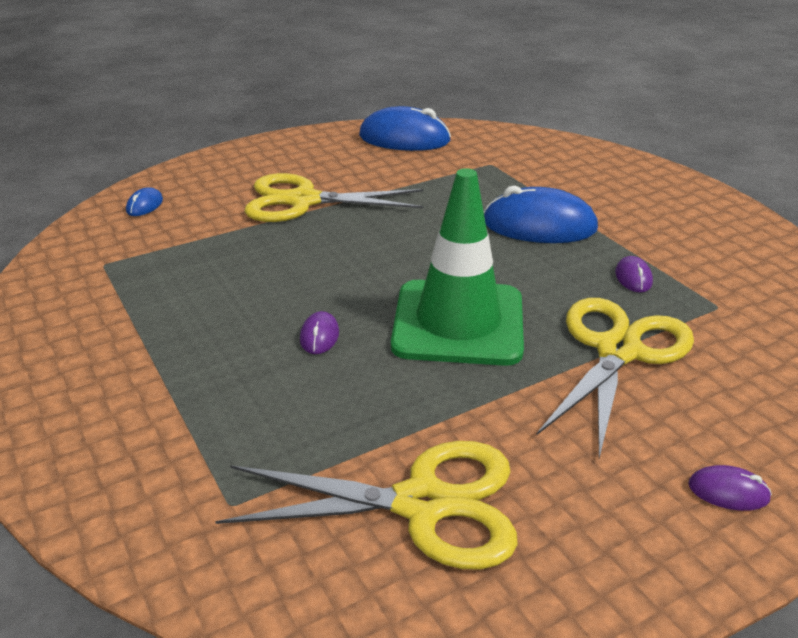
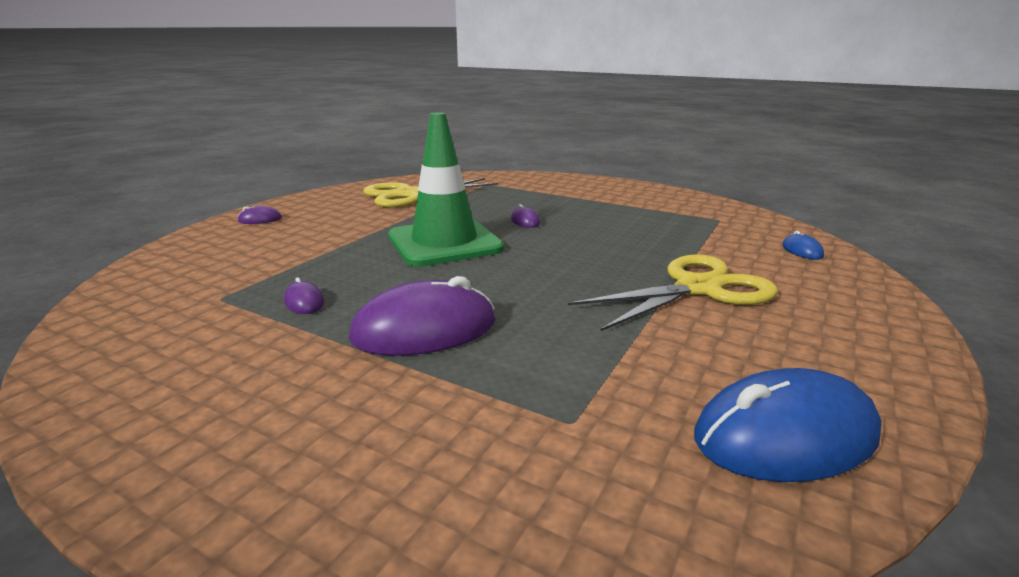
camera: 150 degrees right, 10 degrees down
blue mouse [484,186,598,243] -> purple mouse [349,276,495,356]
yellow scissors [536,298,694,458] -> none

